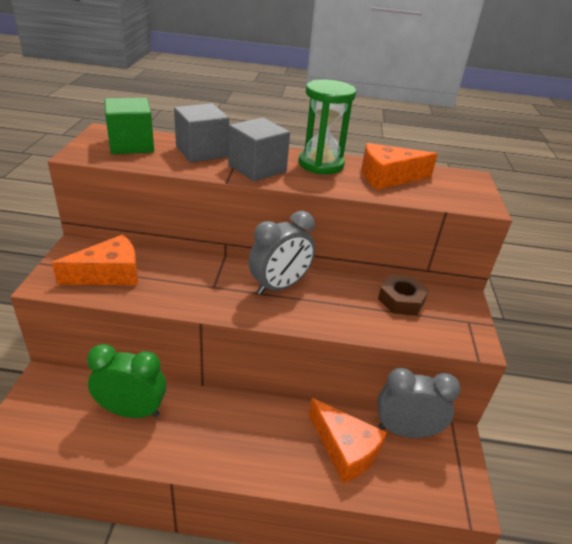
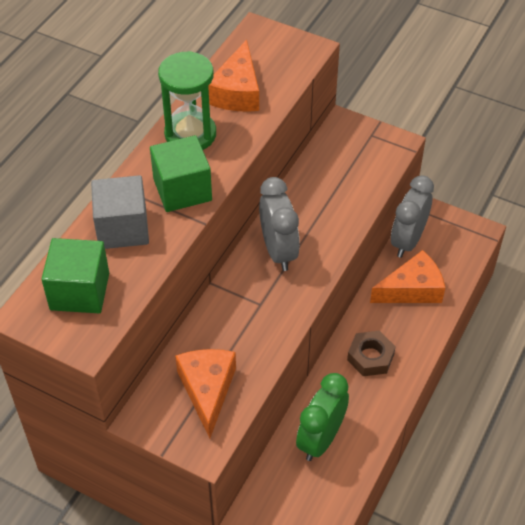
camera: 65 degrees left, 15 degrees up
grey cube [228,117,290,181] -> green cube [150,135,212,212]
brown nut [378,275,429,315] -> brown nut moved to [347,331,396,376]

